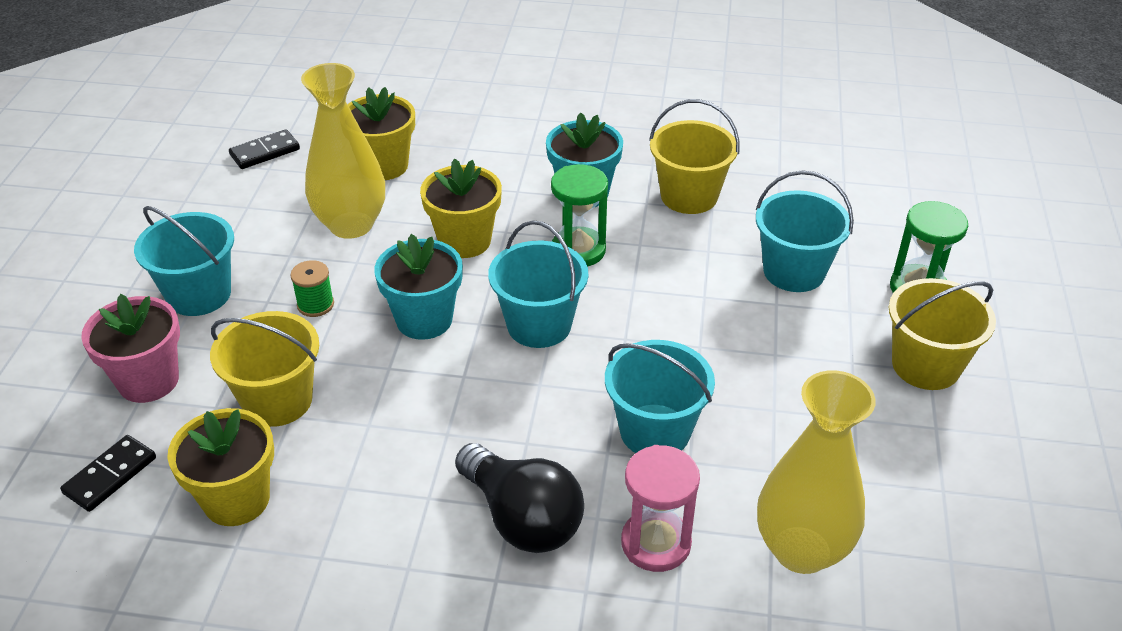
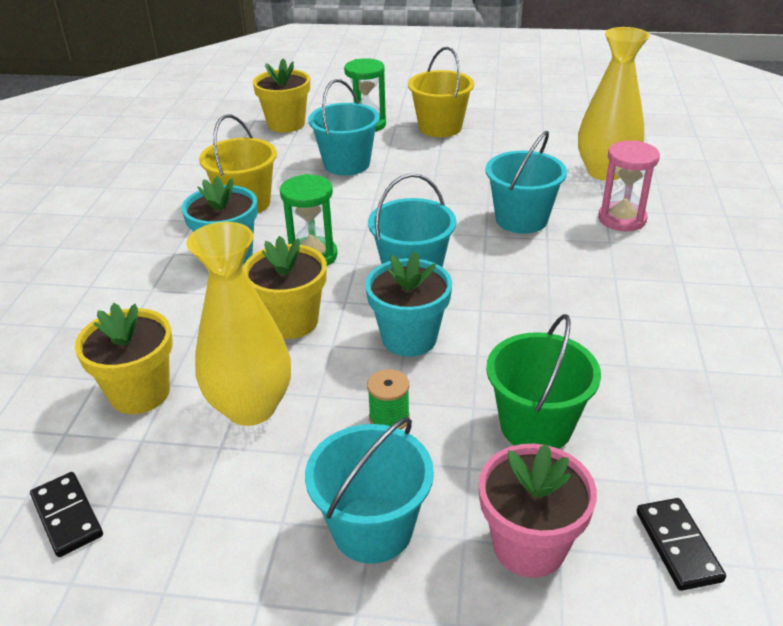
camera: 90 degrees left, 5 degrees down
black domino [60,435,156,512] -> black domino turned 45 degrees clockwise [637,498,726,591]
yellow flower pot [168,408,274,526] -> yellow flower pot moved to [253,58,310,133]
yellow bucket [210,311,319,427] -> green bucket [486,314,601,449]
black light bulb [455,443,584,553] -> none

